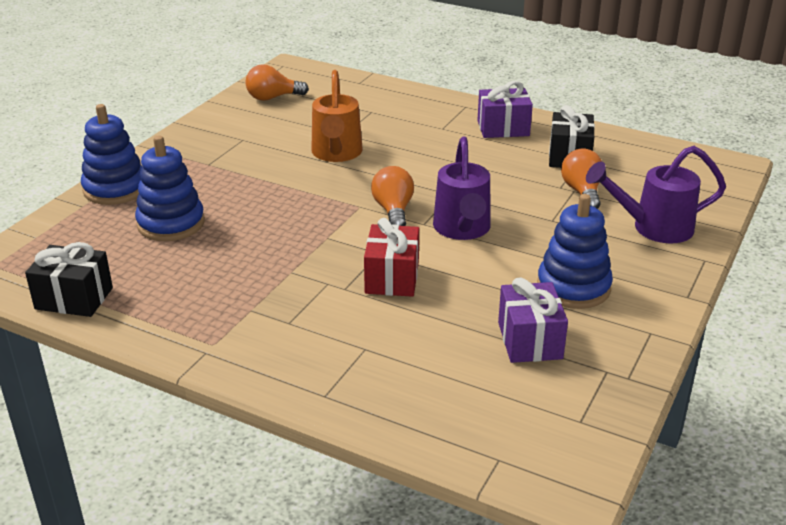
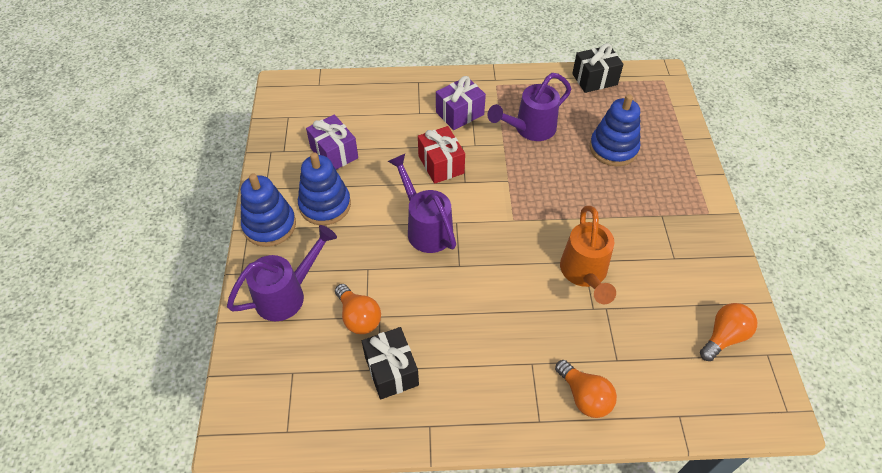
camera: 150 degrees right, 20 degrees up
blue stacking toy [81,104,142,205] -> blue stacking toy moved to [241,173,296,247]
orange watering can [311,70,363,162] -> orange watering can turned 150 degrees counterclockwise [560,206,616,304]
orange light bulb [371,166,414,226] -> orange light bulb moved to [555,360,617,418]
purple gift [477,81,533,138] -> purple gift moved to [436,76,486,130]
none -> purple watering can [488,73,571,141]

